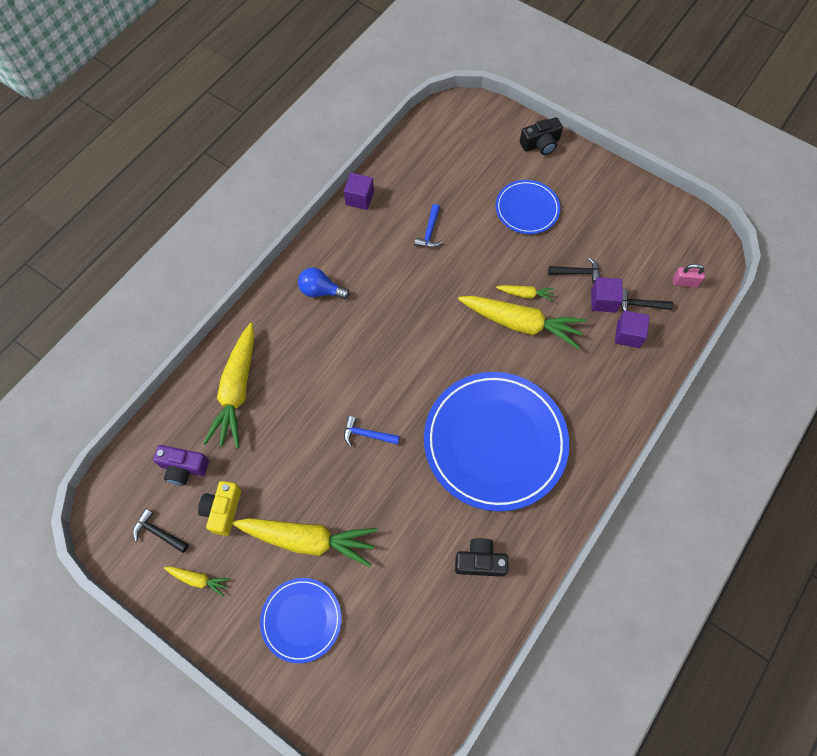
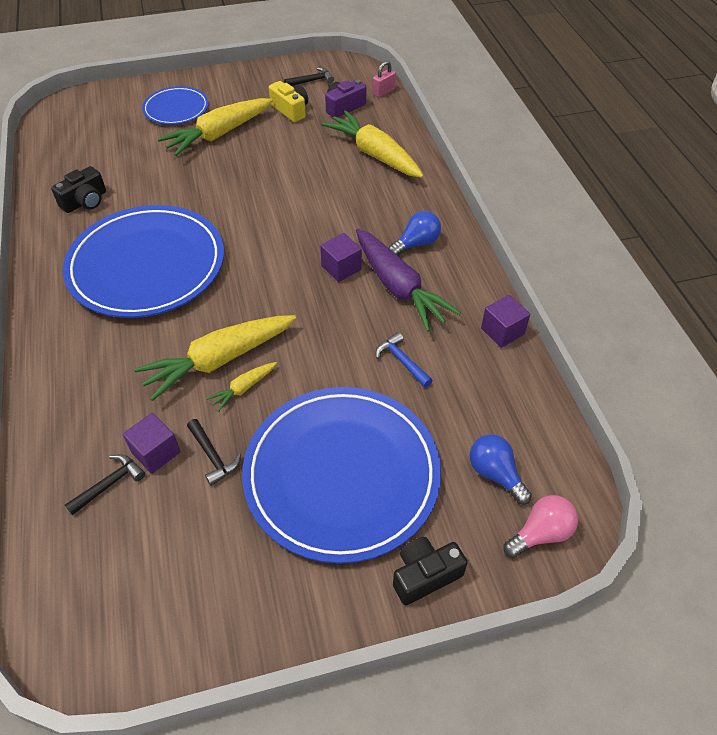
camera: 130 degrees right, 15 degrees down
yellow carrot [164,567,230,597] -> none
blue hammer [344,416,400,447] -> none
blue plate [496,180,560,234] -> blue plate [242,387,441,564], size x1.95
black camera [520,117,563,155] -> black camera turned 45 degrees clockwise [393,537,468,605]
black hammer [548,257,600,283] -> black hammer turned 75 degrees counterclockwise [187,419,241,486]
purple cube [615,310,650,348] -> purple cube moved to [320,233,362,282]
pink padlock [673,264,705,288] -> pink padlock moved to [373,61,396,97]
none -> purple carrot [356,229,461,332]
none -> blue light bulb [470,434,532,505]
none -> pink light bulb [504,495,578,558]

